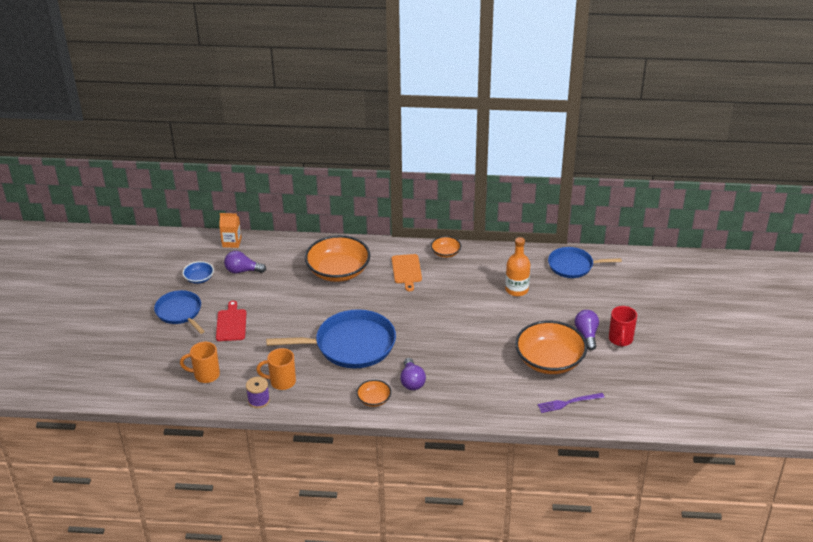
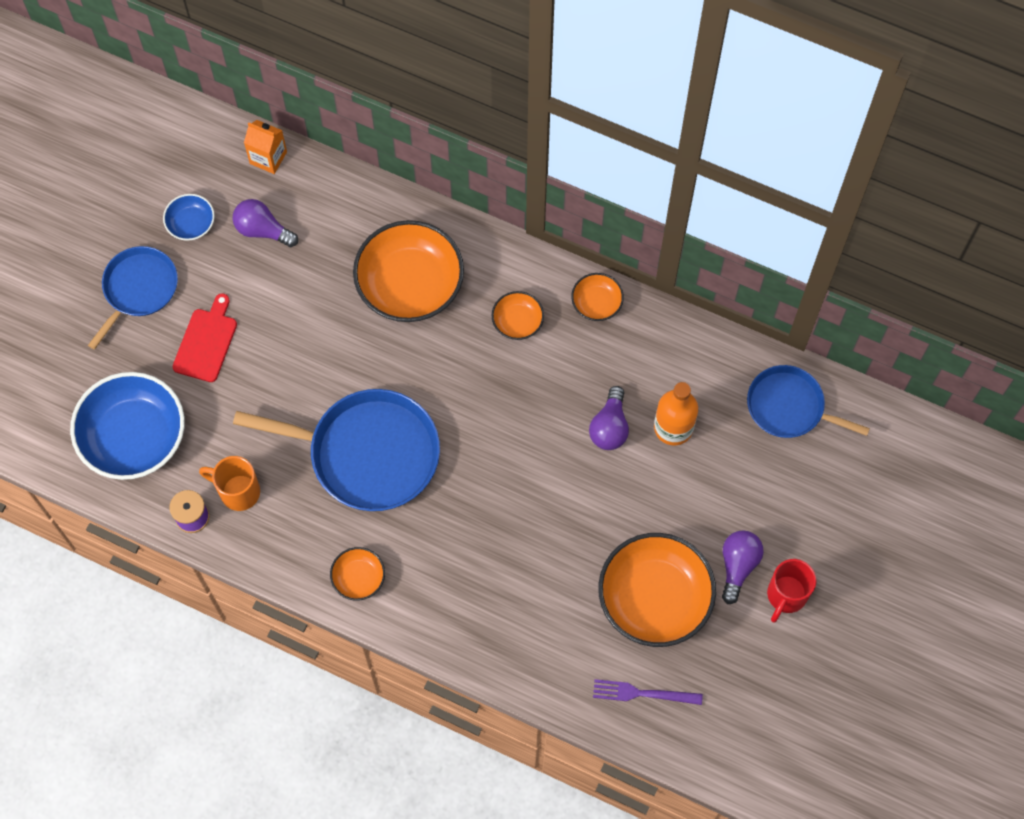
camera: 20 degrees right, 30 degrees up
blue pan [154,290,205,334] -> blue pan turned 45 degrees clockwise [88,246,178,350]
orange mug [180,342,220,383] -> blue bowl [70,372,185,480]
orange cutting board [392,254,422,291] -> orange bowl [492,291,544,340]
purple light bulb [400,358,426,390] -> purple light bulb moved to [589,386,629,450]

